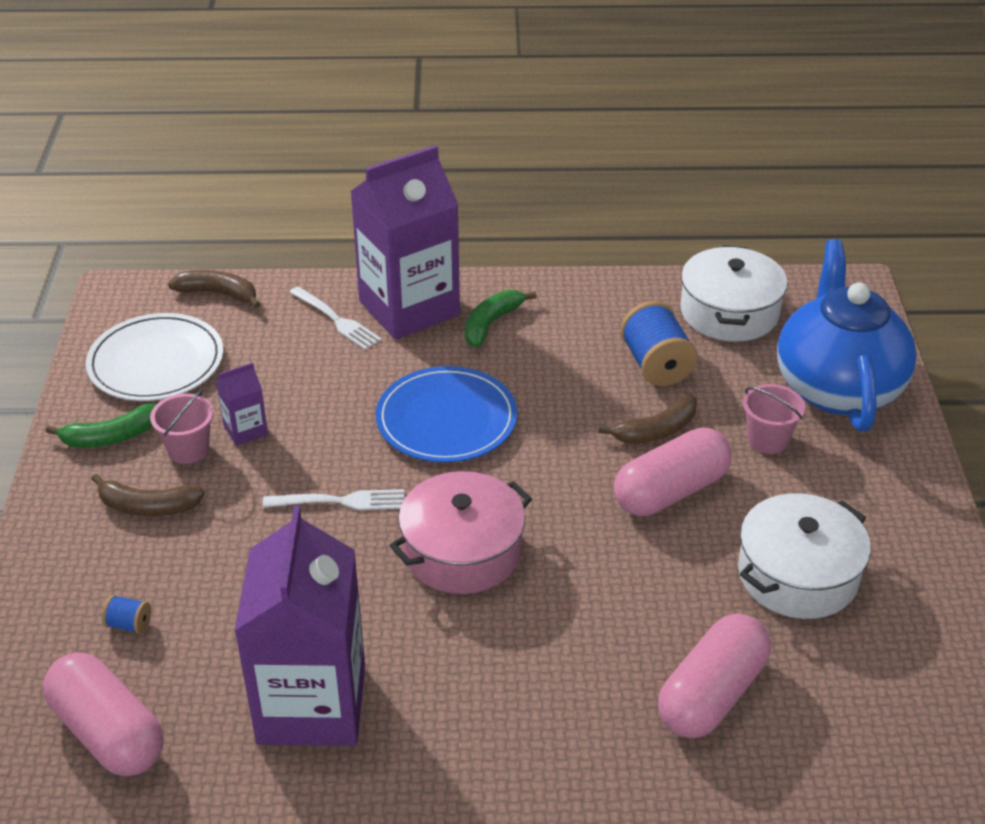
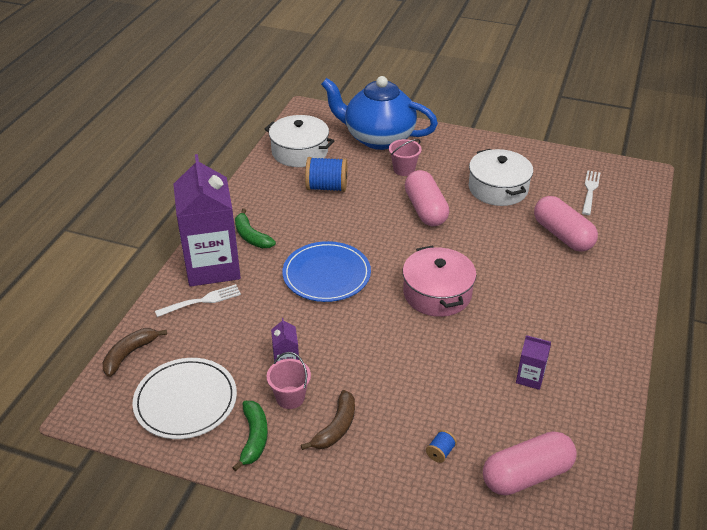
camera: 70 degrees left, 0 degrees up
purple carton [234,506,365,746] -> purple carton [516,335,551,390], size x0.42
white fork [263,489,404,510] -> white fork moved to [582,170,600,215]
brown banana [598,393,697,444] -> none

